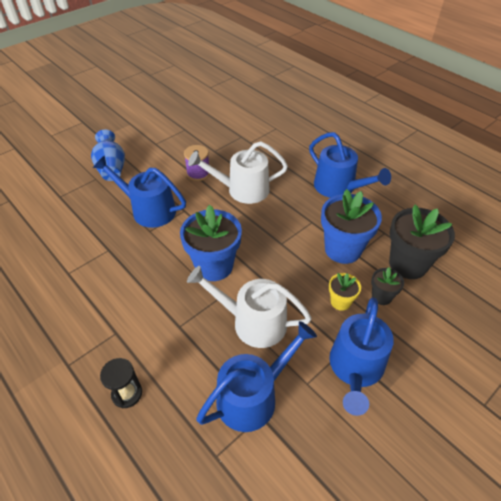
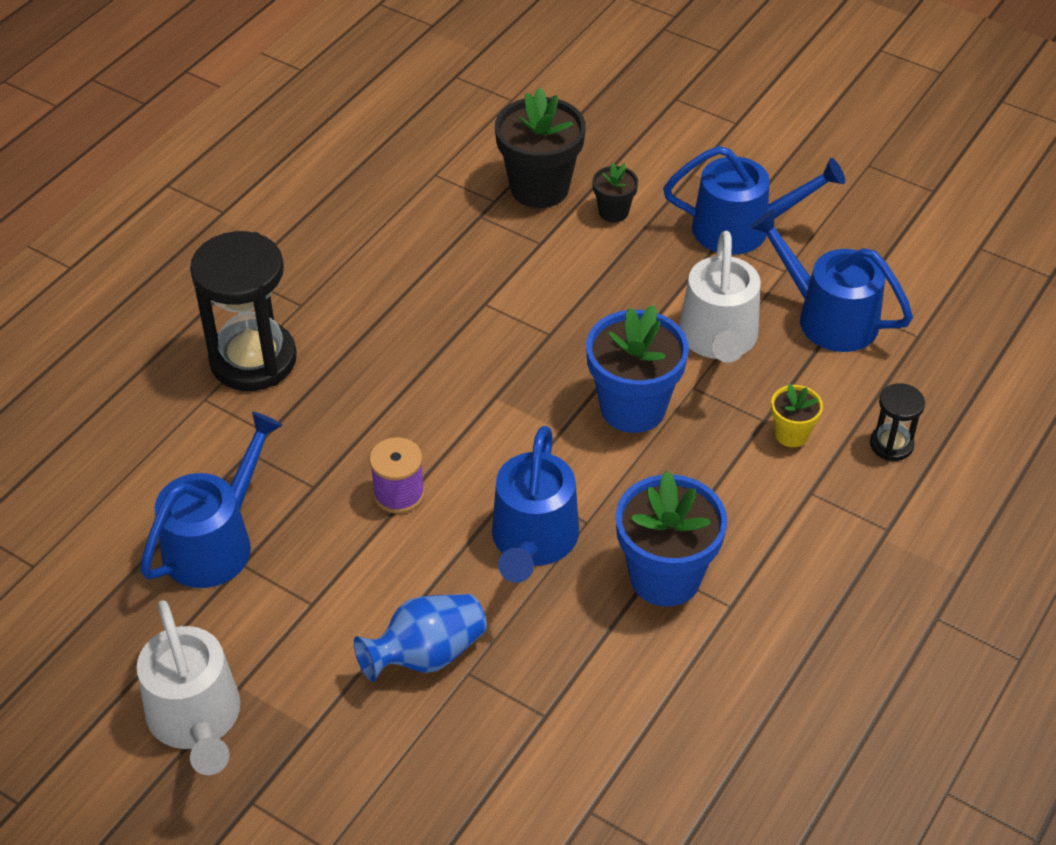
camera: 105 degrees left, 0 degrees up
white watering can [188,141,288,204] -> white watering can moved to [137,600,240,775]
blue watering can [309,132,391,198] -> blue watering can moved to [140,412,283,588]
blue flower pot [321,189,382,264] -> blue flower pot moved to [616,471,727,607]
yellow flower pot [329,273,361,311] -> yellow flower pot moved to [771,384,823,447]
none -> black hourglass [190,231,297,391]

